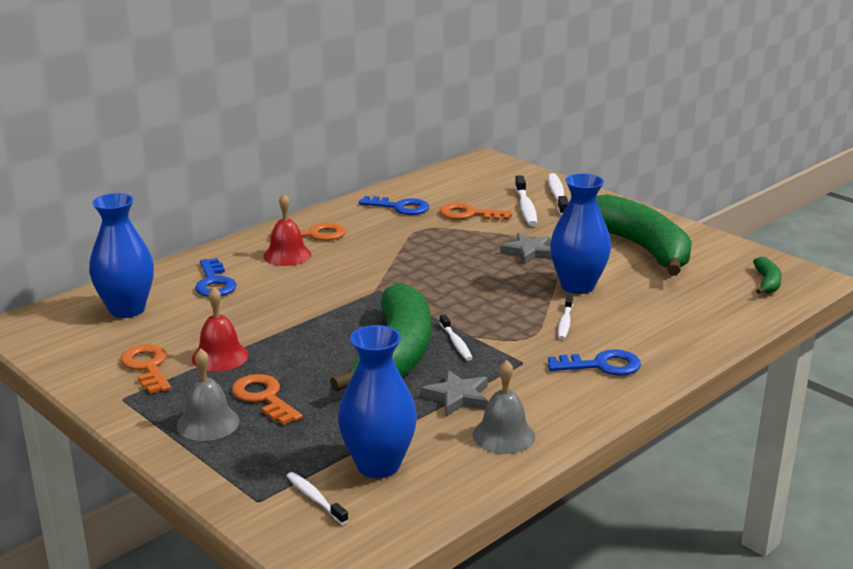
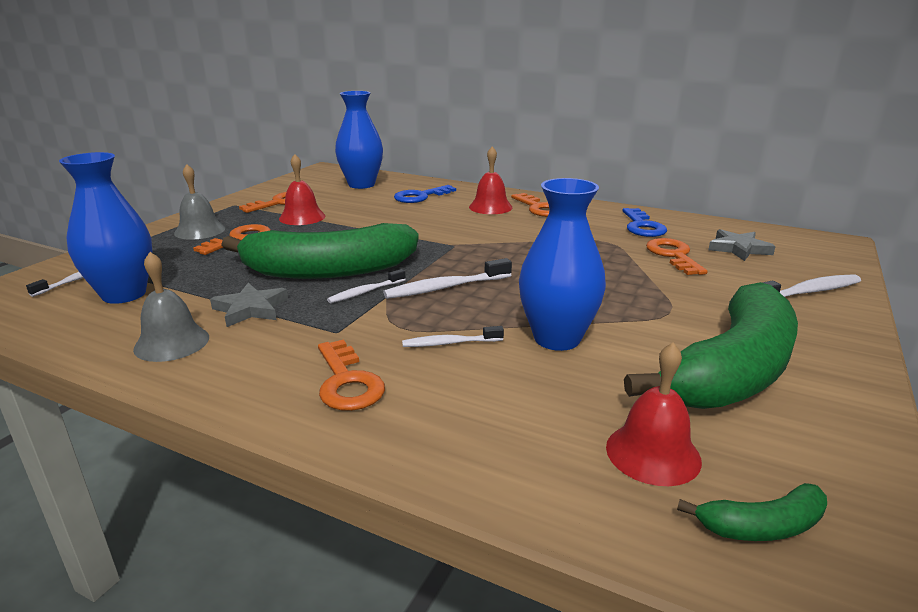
camera: 70 degrees right, 0 degrees up
grey star [500,233,552,265] -> grey star moved to [708,229,776,261]
white toothbrush [515,175,537,226] -> white toothbrush moved to [383,258,512,299]
blue key [548,349,641,376] -> orange key [318,339,385,411]
none -> red bell [606,342,702,486]

